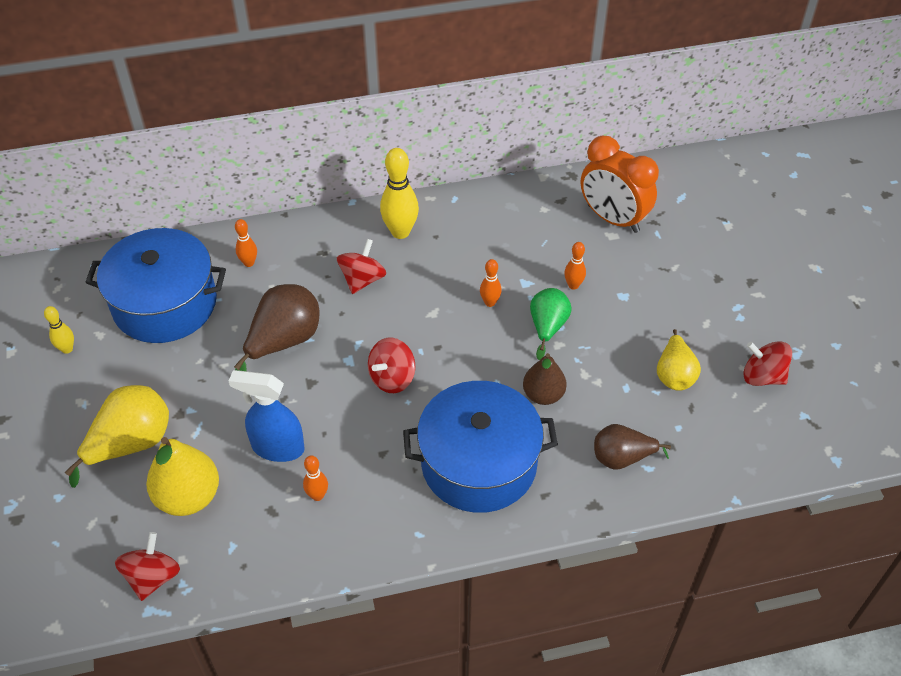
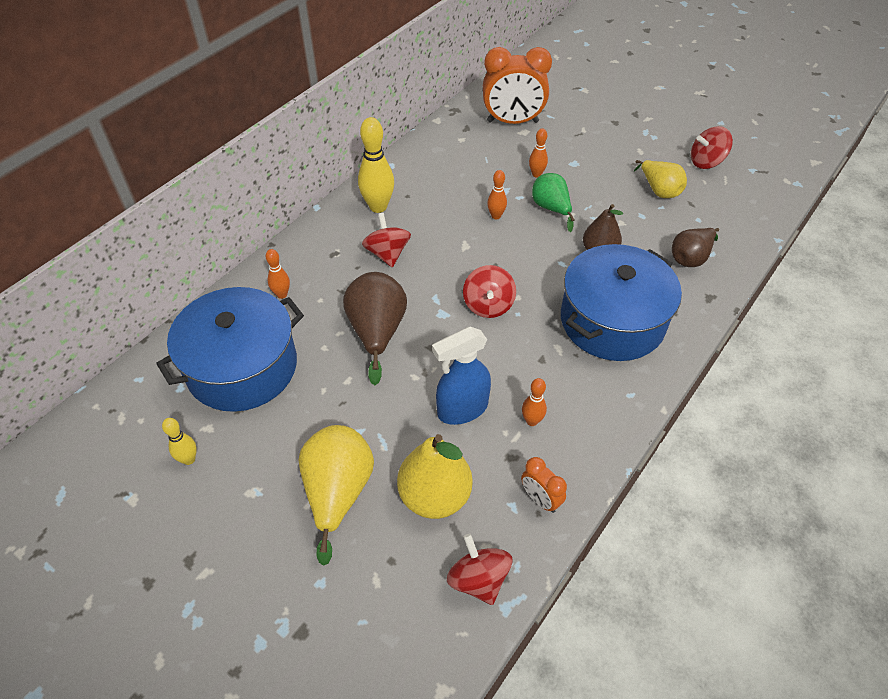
camera: 40 degrees left, 0 degrees up
none -> orange clock [521,457,567,513]

